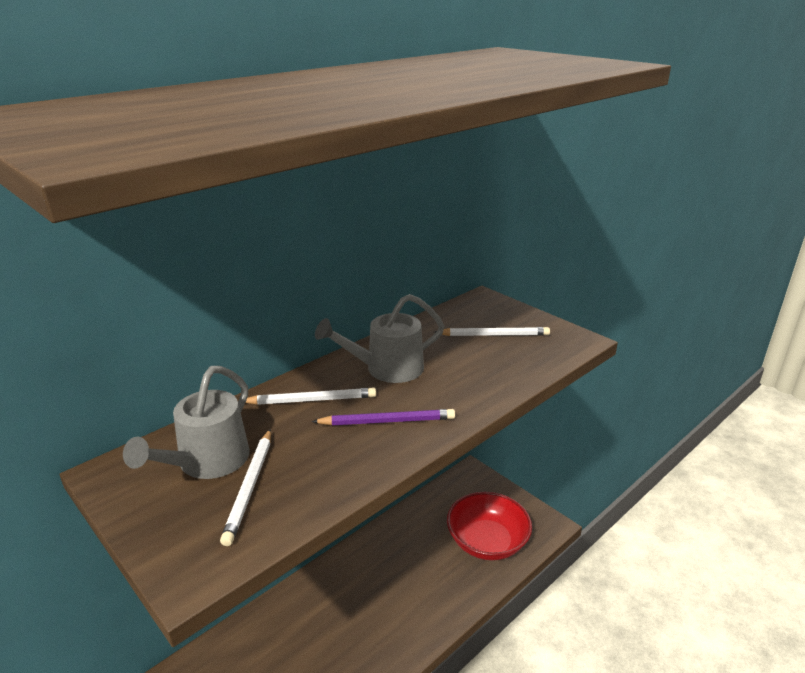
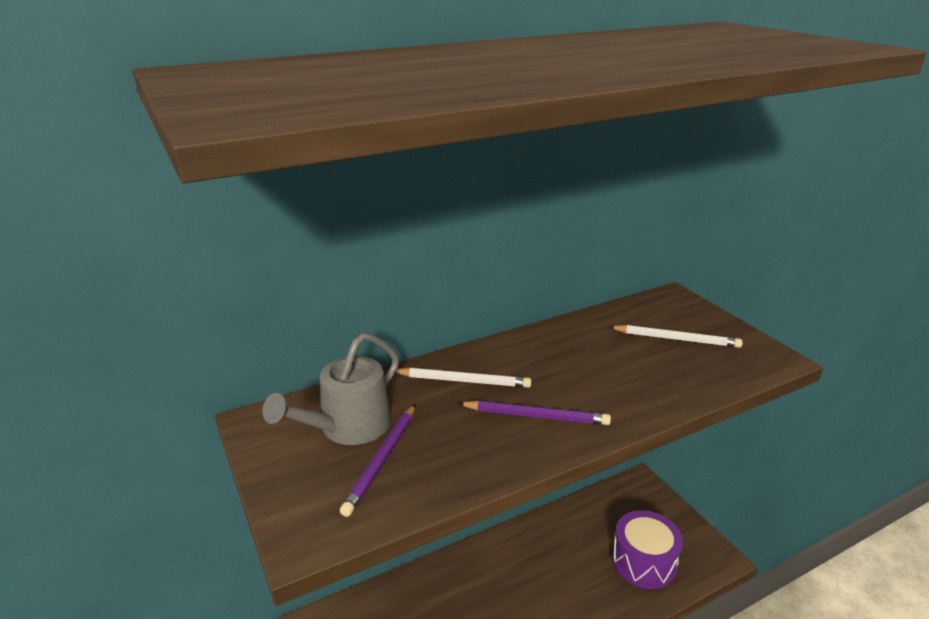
camera: 15 degrees right, 0 degrees up
white pencil [220,429,271,546] -> purple pencil [340,405,415,517]
grey watering can [315,294,444,383] -> none
red bowl [447,492,532,560] -> purple drum [612,510,683,589]

